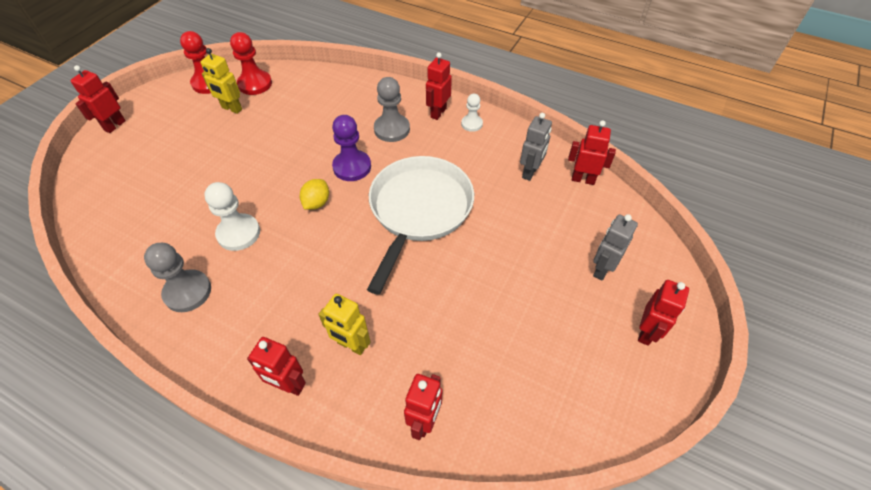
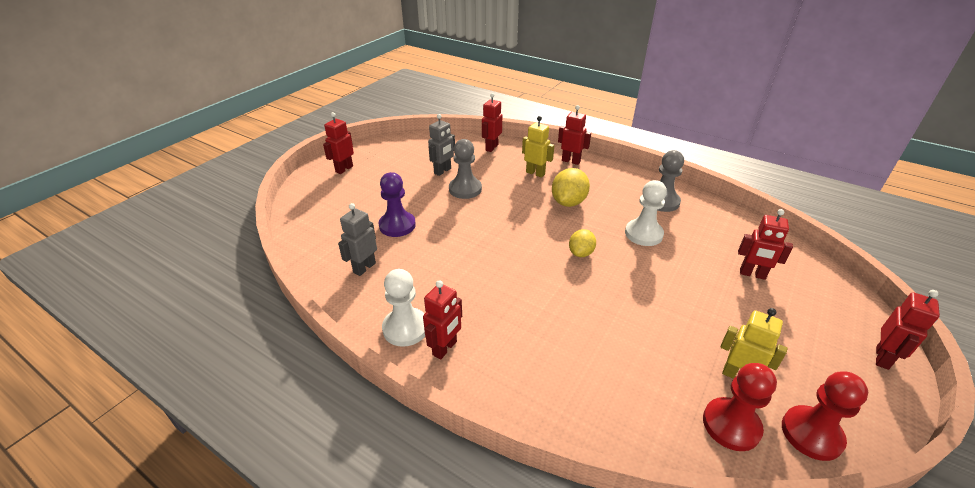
camera: 175 degrees left, 15 degrees down
purple pawn [332,115,371,181] -> purple pawn moved to [379,172,416,237]
white pan [367,156,474,295] -> none
grey pawn [374,77,410,142] -> grey pawn moved to [449,139,482,199]
white pawn [461,94,483,132] -> white pawn [382,269,425,347], size x1.65
red robot [568,120,616,185] -> red robot moved to [738,209,793,280]
grey robot [593,214,638,280] -> grey robot moved to [428,114,455,176]
none -> yellow lemon [552,168,590,207]

